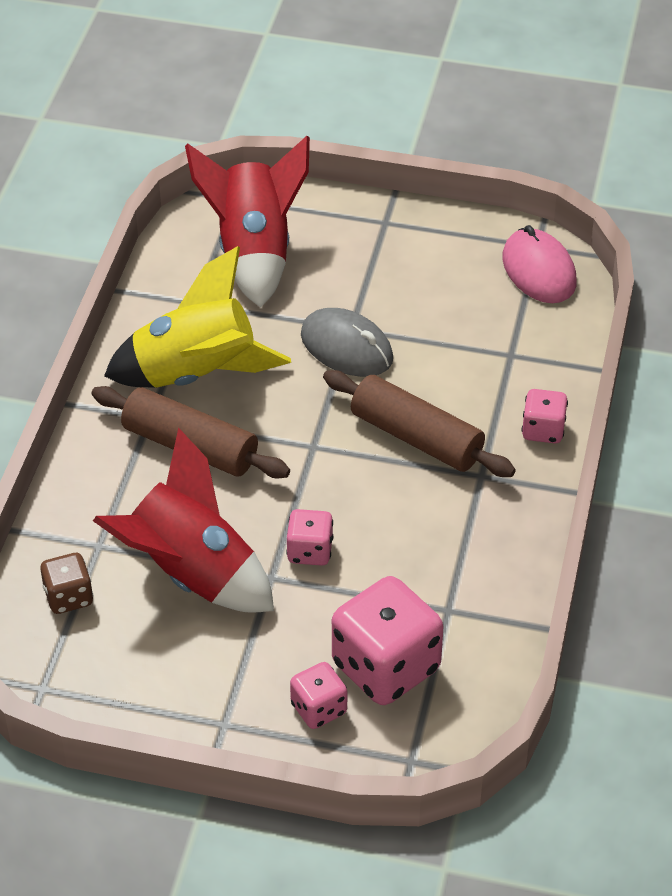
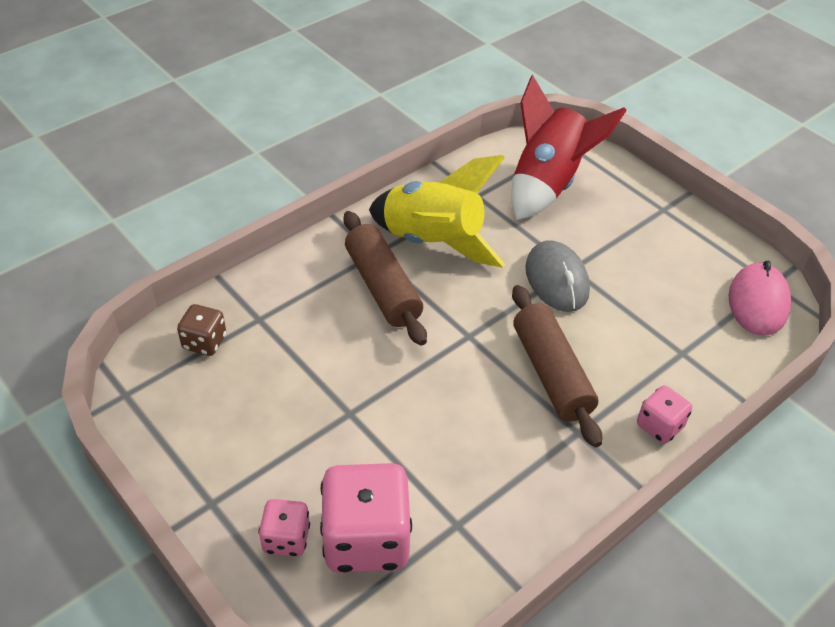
camera: 35 degrees right, 0 degrees up
red rocket [93,427,274,613] -> none
pink dice [286,509,333,566] -> none

